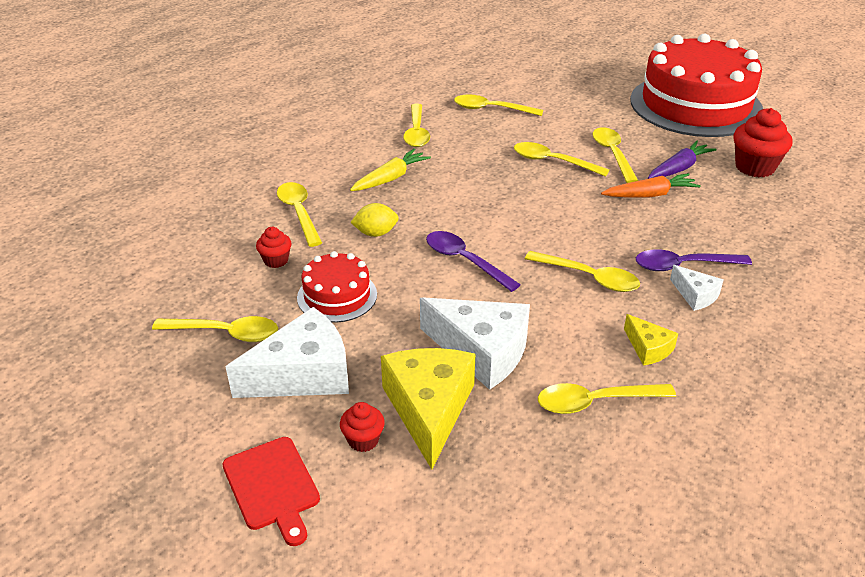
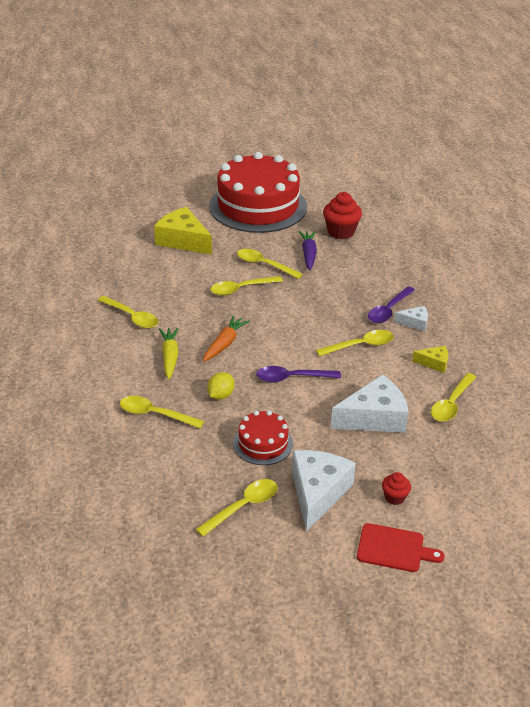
camera: 50 degrees left, 0 degrees up
red cupcake [256,227,291,268] -> none
yellow cheese [381,348,476,470] -> yellow cheese moved to [154,207,212,255]
yellow spoon [454,94,543,116] -> none
orange carrot [601,173,701,198] -> orange carrot moved to [203,315,250,362]

